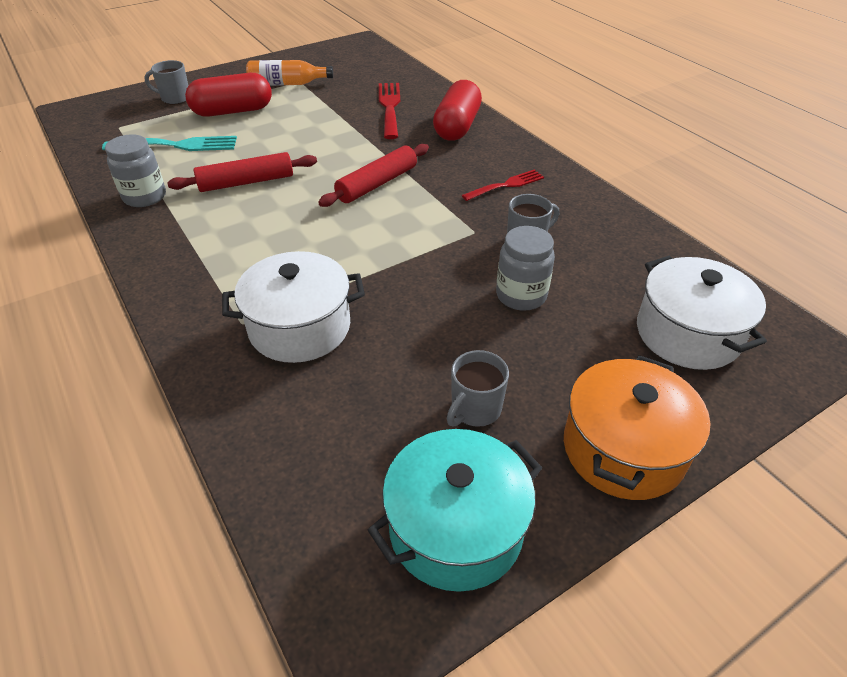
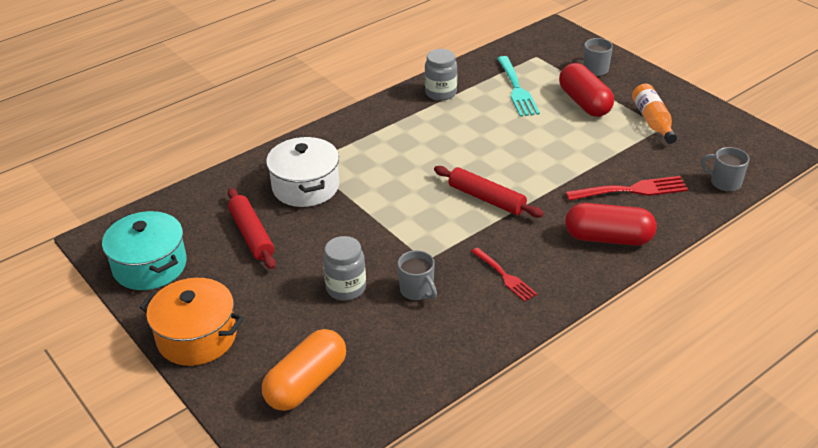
camera: 85 degrees right, 5 degrees down
red rolling pin [167,152,317,192] -> red rolling pin moved to [228,188,276,269]
grey mug [447,350,509,427] -> grey mug moved to [701,147,749,192]
white pot [637,256,767,370] -> orange capsule [262,329,346,411]

